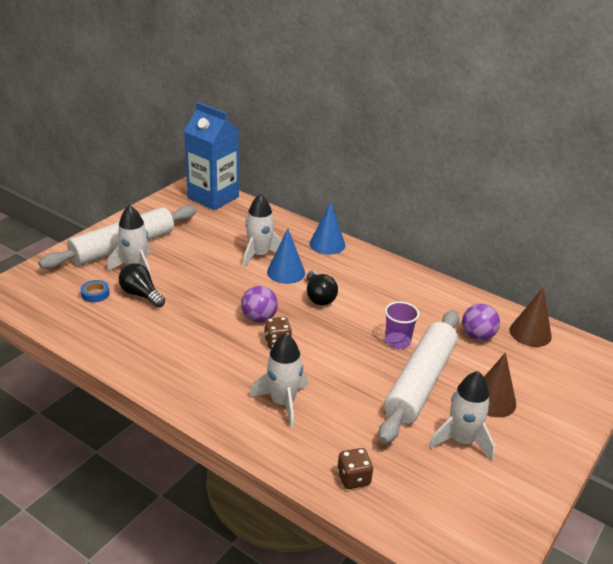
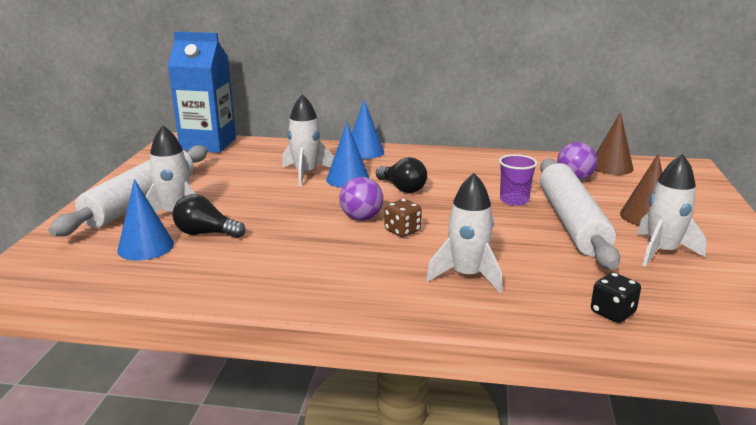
camera: 25 degrees left, 10 degrees down
blue tape [81,280,109,302] -> blue cone [118,179,174,261]
brown dice [337,448,373,489] -> black dice [591,272,641,323]

